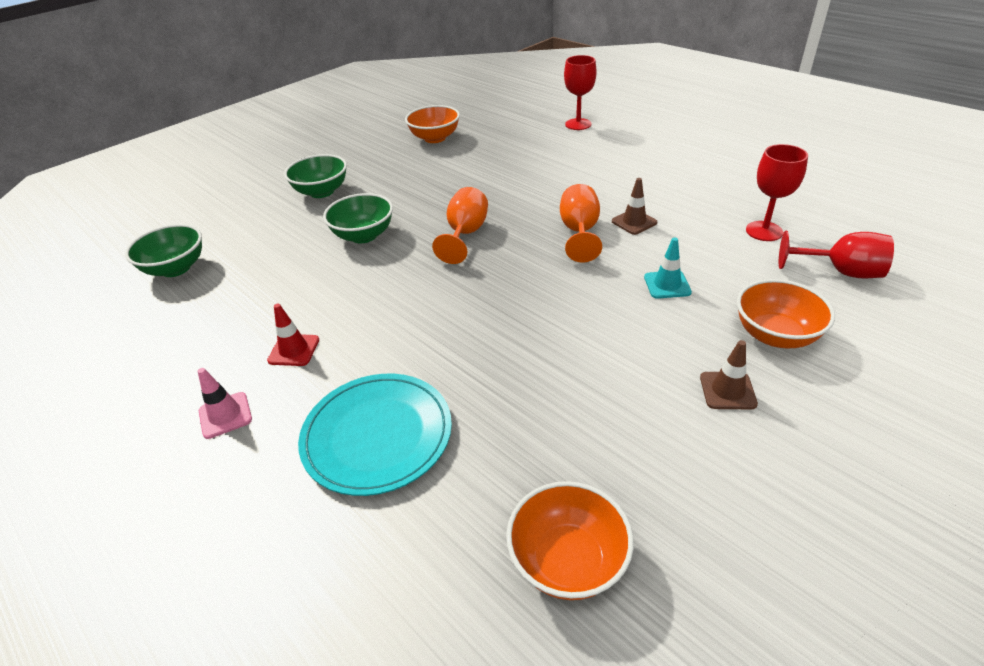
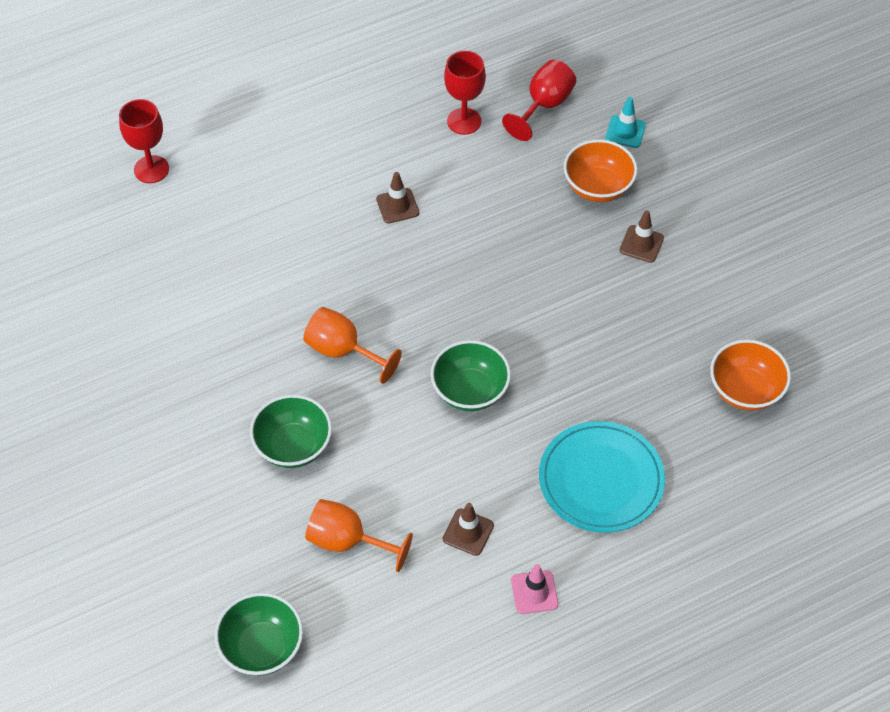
camera: 75 degrees left, 15 degrees up
red traffic cone [267,304,319,366] -> brown traffic cone [443,503,494,556]
green bowl [284,154,347,198] -> green bowl moved to [431,340,511,411]
orange bowl [405,105,460,143] -> none
orange goblet [560,184,602,262] -> orange goblet moved to [305,499,413,572]
turquoise traffic cone [644,237,692,299] -> turquoise traffic cone moved to [605,97,646,148]

